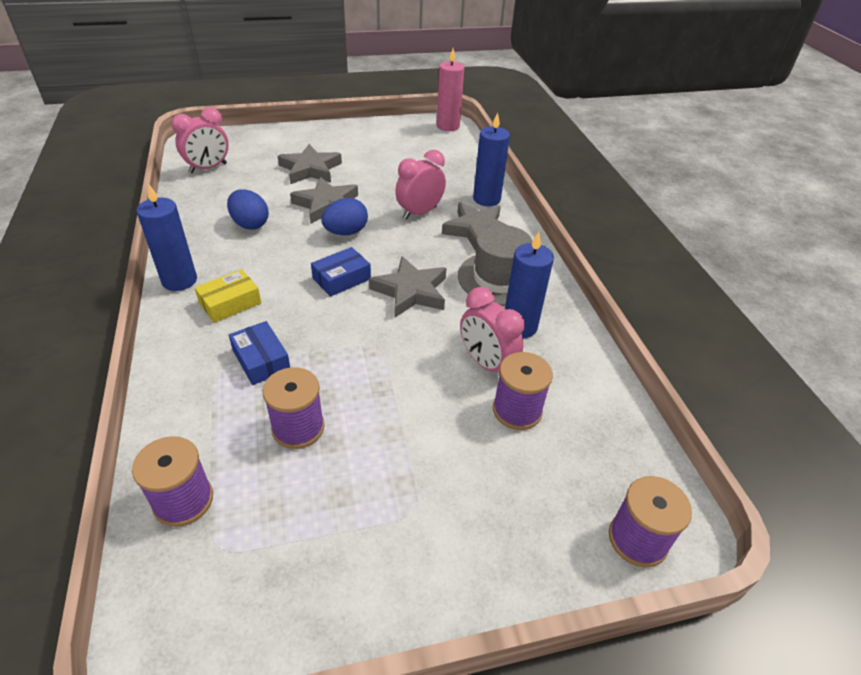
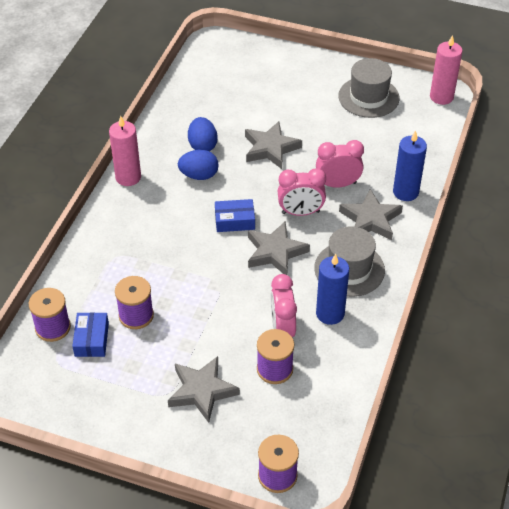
camera: 35 degrees right, 5 degrees up
blue candle [136,184,197,291] -> pink candle [109,116,141,186]
pink clock [171,107,229,173] -> pink clock moved to [278,168,326,216]
yellow box [194,269,261,323] -> none
blue box [229,321,290,385] -> blue box moved to [72,312,109,357]
grey star [278,144,342,184] -> grey star moved to [168,356,240,423]
blue egg [321,198,368,235] -> blue egg moved to [178,150,219,180]
none -> grey hat [338,58,400,118]

